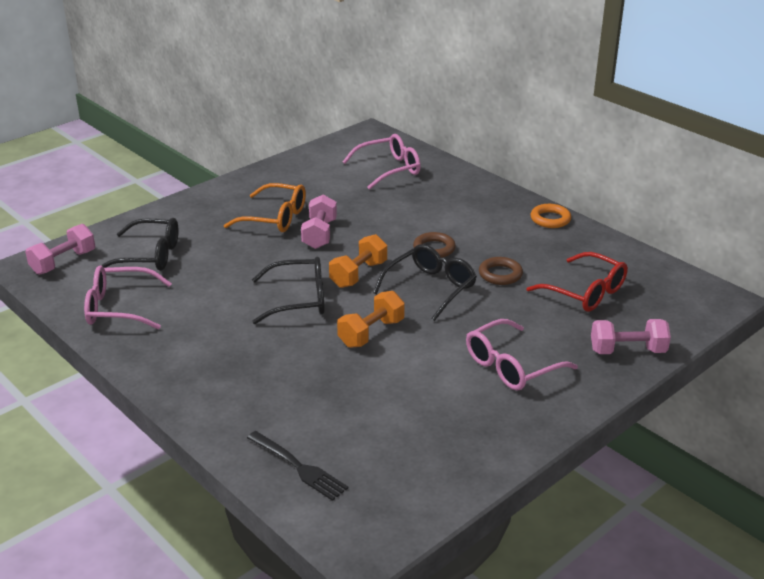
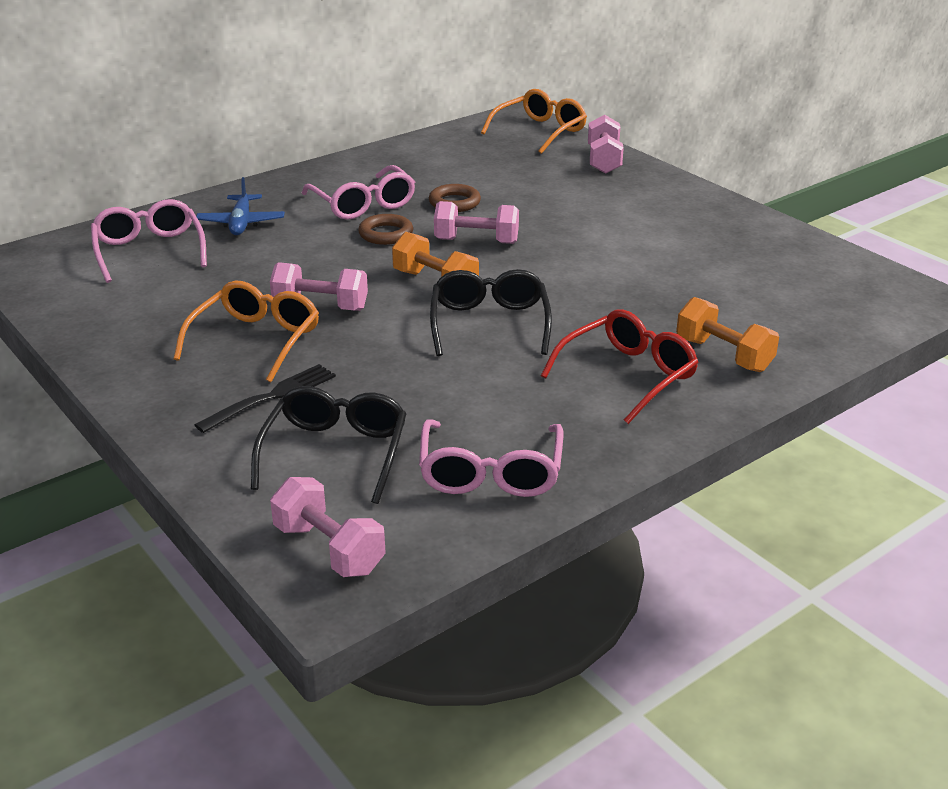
camera: 85 degrees left, 0 degrees up
black fork [247,431,348,501] -> black fork moved to [195,364,336,433]
orange dumbbell [337,291,405,348] -> orange dumbbell moved to [676,297,779,372]
black glasses [373,244,477,321] -> pink dumbbell [434,201,519,244]
pink glasses [466,319,578,390] -> pink glasses moved to [302,165,415,220]
red glasses [526,252,628,312] -> red glasses moved to [541,309,699,424]
orange ring [531,204,571,228] -> none
none -> blue plane [196,177,285,235]
none -> orange glasses [481,89,587,154]

